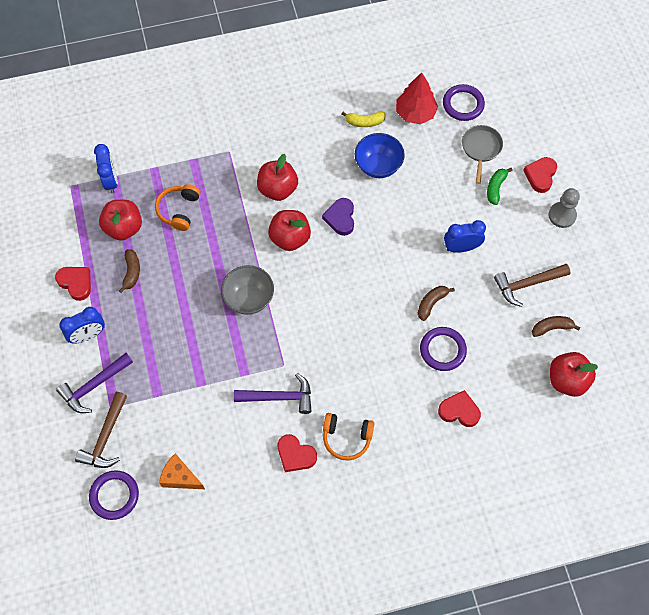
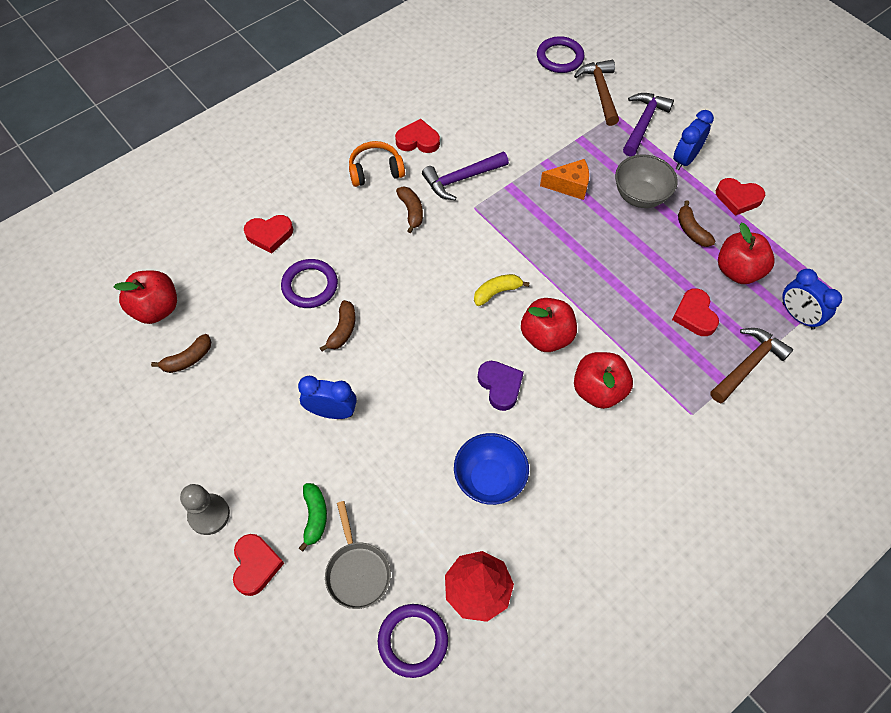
camera: 155 degrees right, 5 degrees down
orange headphones [155,184,200,231] -> red heart [672,288,719,336]
orange cheese [159,453,205,489] -> orange cheese moved to [540,159,589,200]
grey bowl [221,265,274,315] -> grey bowl moved to [615,154,678,208]
yellow banana [342,112,386,127] -> yellow banana moved to [474,274,530,306]
blue clock [444,220,486,253] -> blue clock turned 135 degrees counterclockwise [298,376,357,419]
brown hammer [494,264,570,307] -> brown hammer moved to [710,328,794,403]
none -> brown banana [396,186,423,233]

